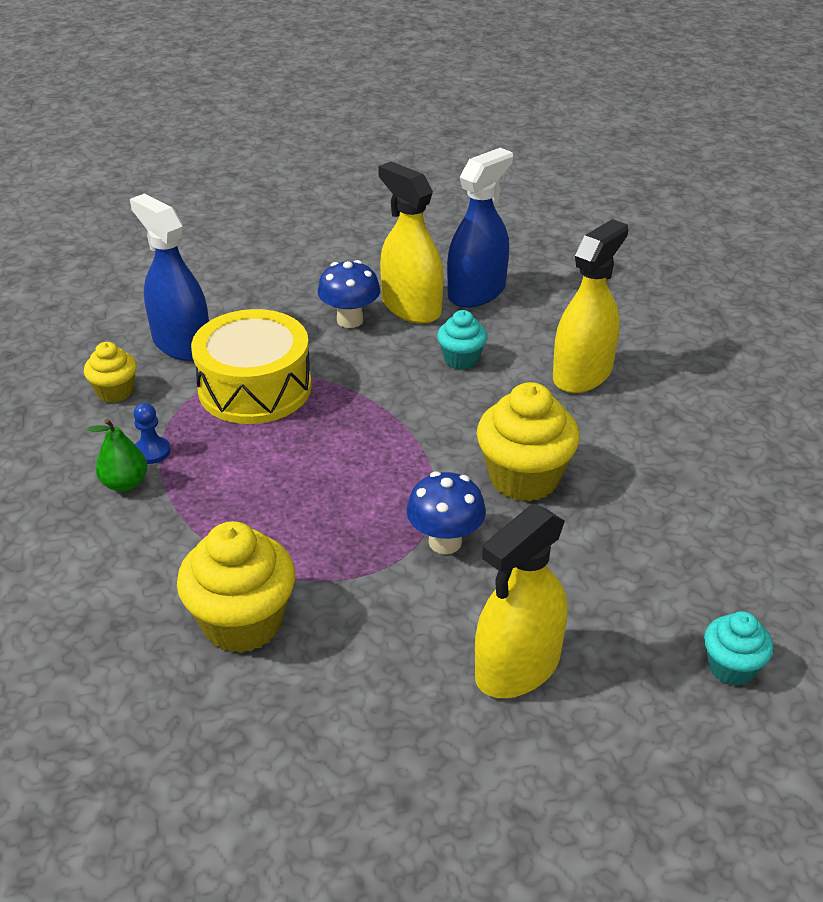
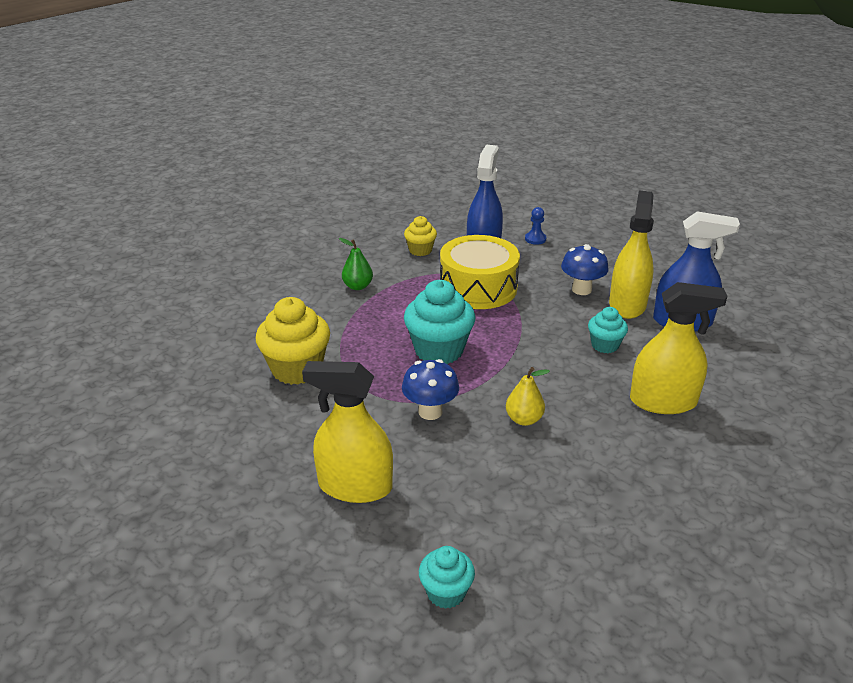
camera: 55 degrees right, 5 degrees down
blue pawn [133,403,170,464] -> blue pawn moved to [525,207,547,245]
yellow cupcake [477,382,580,501] -> yellow pear [506,367,550,426]
none -> turquoise cupcake [404,280,475,364]

